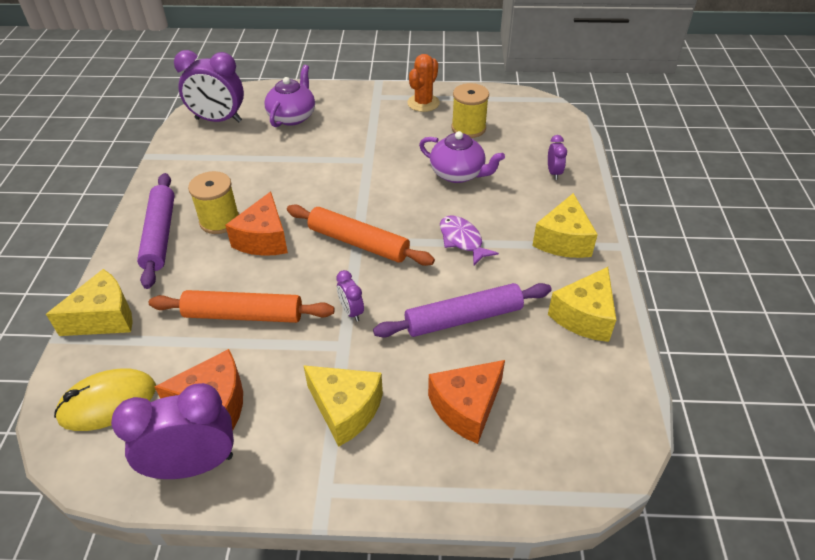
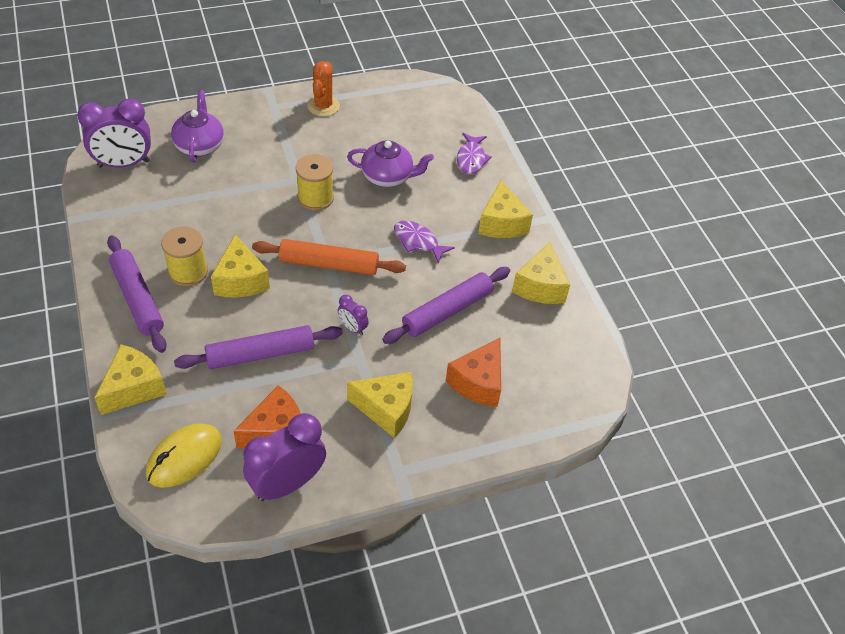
camera: 25 degrees left, 5 degrees up
orange rolling pin [149,290,334,323] -> purple rolling pin [174,325,343,369]
orange cheese [225,192,288,256] -> yellow cheese [211,234,270,298]
yellow spool [451,83,489,138] -> yellow spool moved to [296,154,334,211]
purple clock [548,135,567,180] -> purple fish [457,133,492,174]

